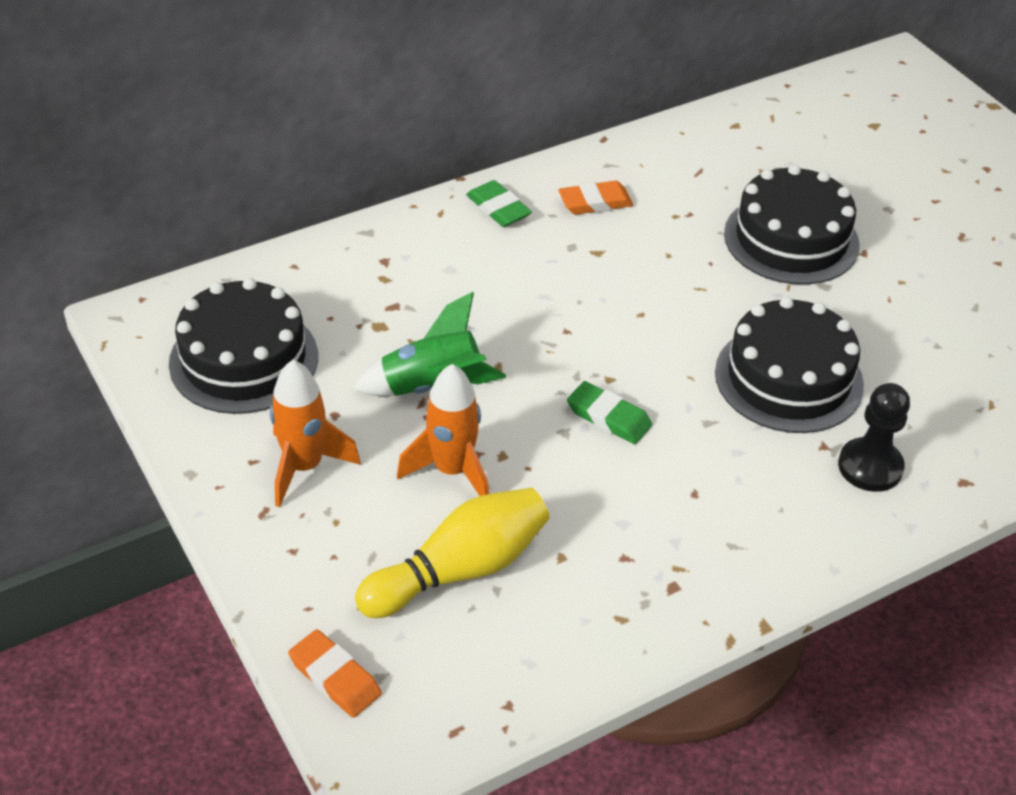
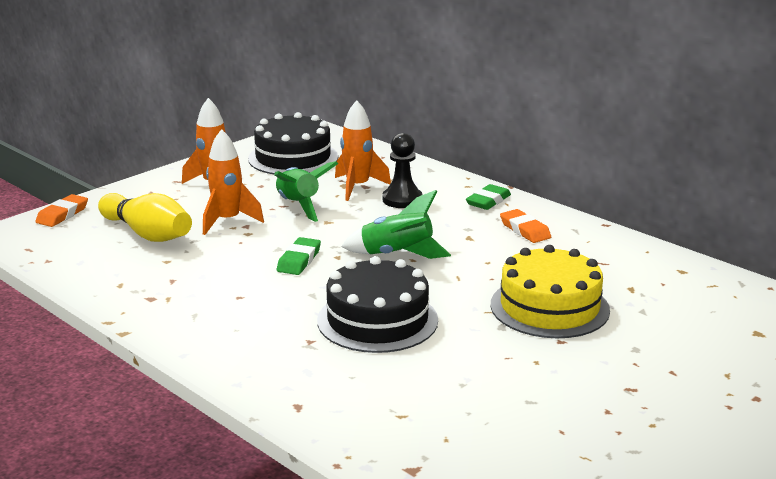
camera: 75 degrees right, 20 degrees down
black cake [724,165,860,285] -> yellow cake [491,245,610,338]
black pawn [838,383,910,492] -> black pawn moved to [382,133,423,208]
none -> orange rocket [335,100,391,201]
none -> green rocket [341,190,451,259]

